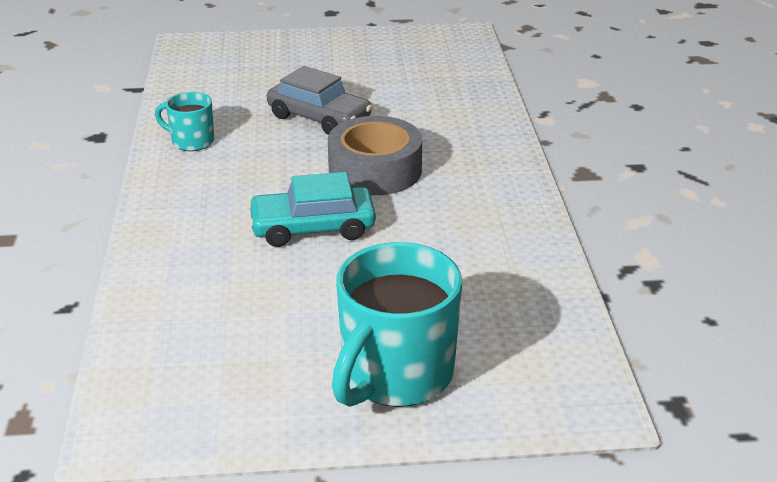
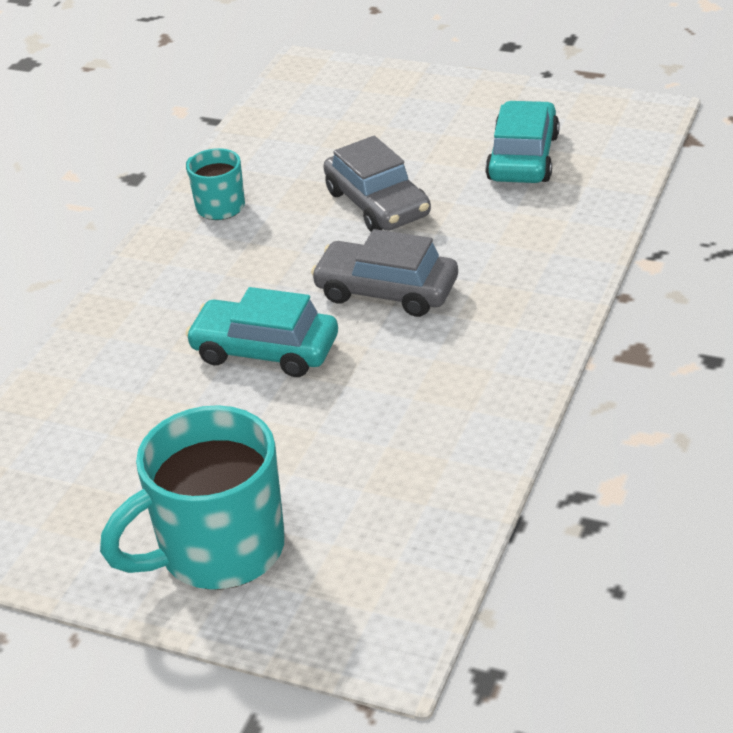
camera: 30 degrees right, 5 degrees up
grey tape [328,116,422,195] -> grey car [311,229,458,317]
none -> turquoise car [485,101,560,183]

